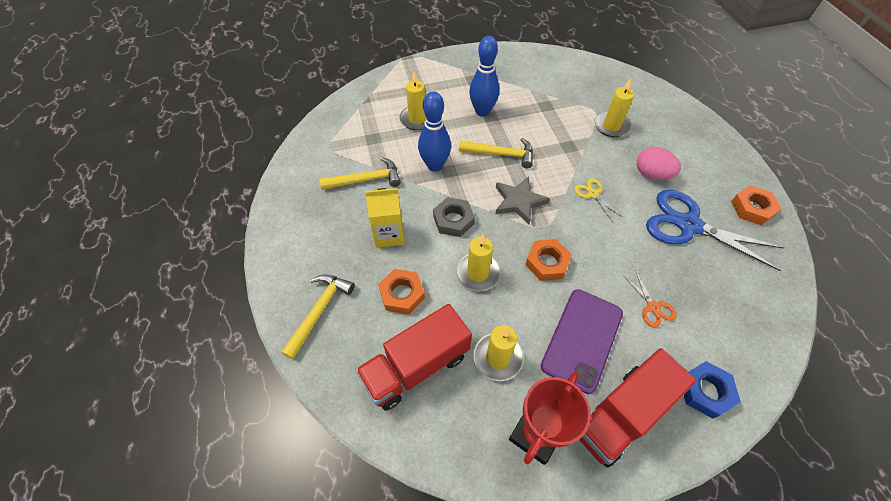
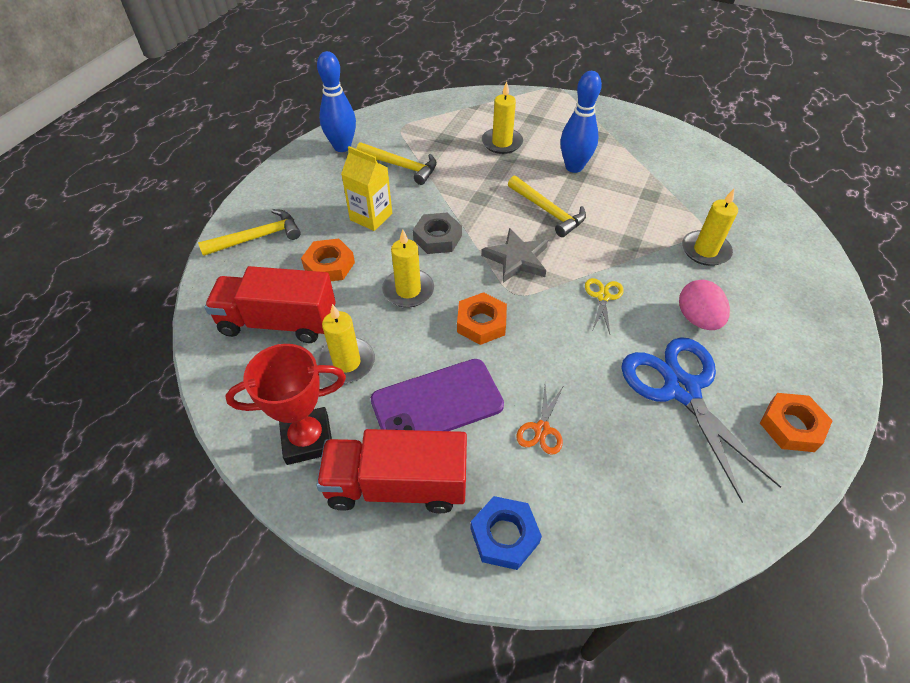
camera: 40 degrees right, 5 degrees down
blue bowling pin [418,91,451,172] -> blue bowling pin moved to [317,51,356,152]

